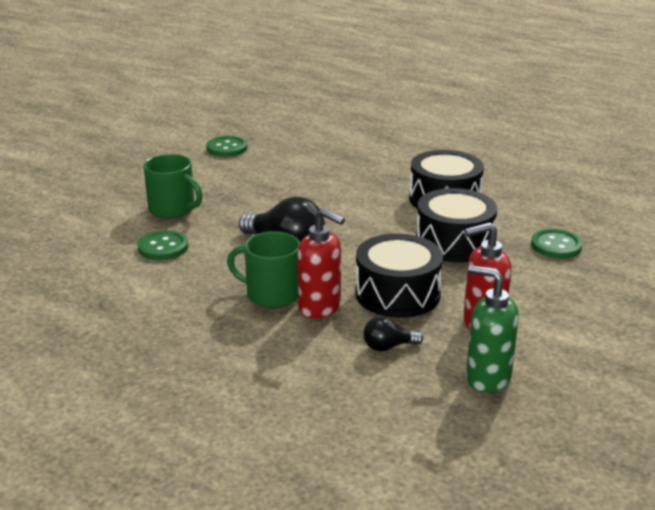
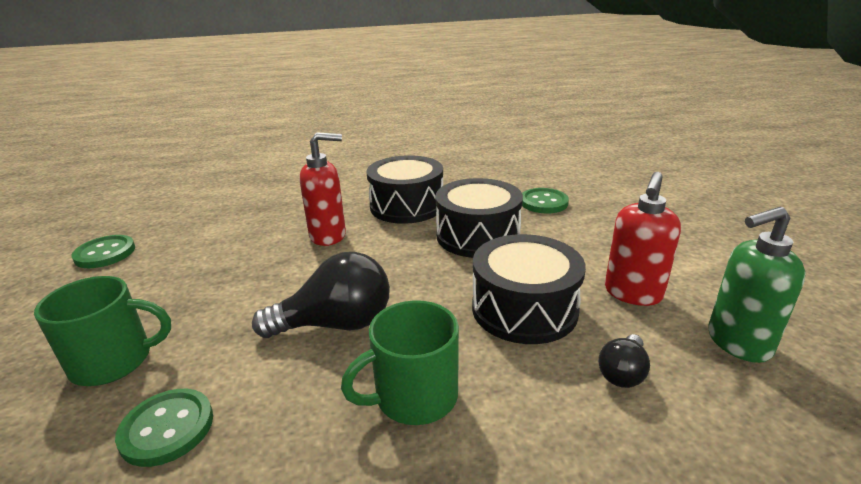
camera: 45 degrees left, 0 degrees up
red soap dispenser [297,208,345,319] -> red soap dispenser moved to [299,132,346,246]

